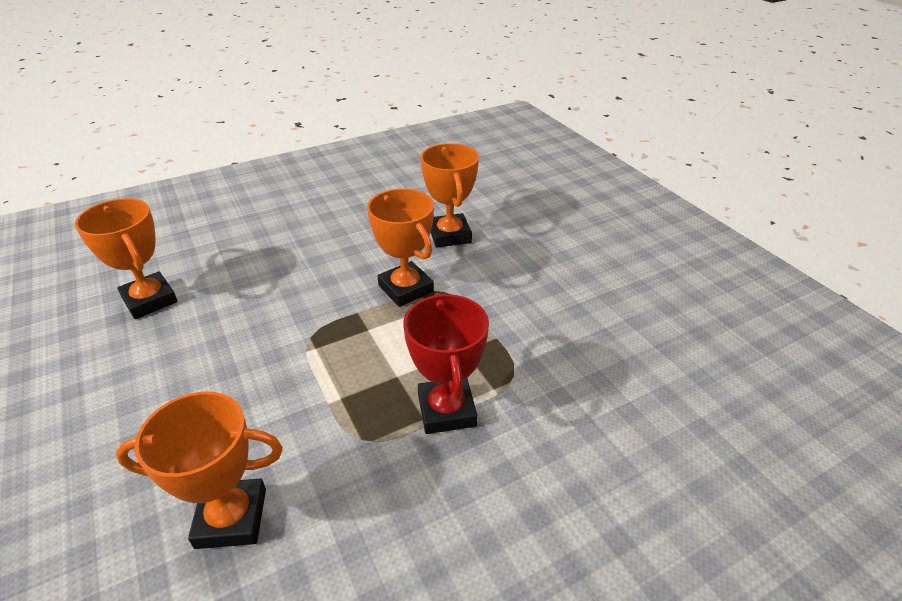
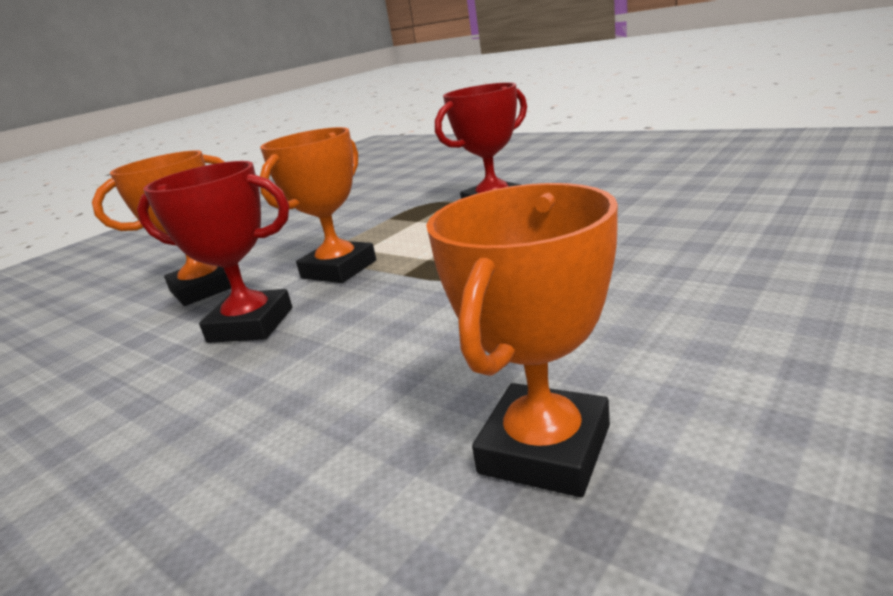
camera: 110 degrees left, 15 degrees down
orange trophy [116,391,283,549] -> none
none -> red trophy [137,161,292,343]

